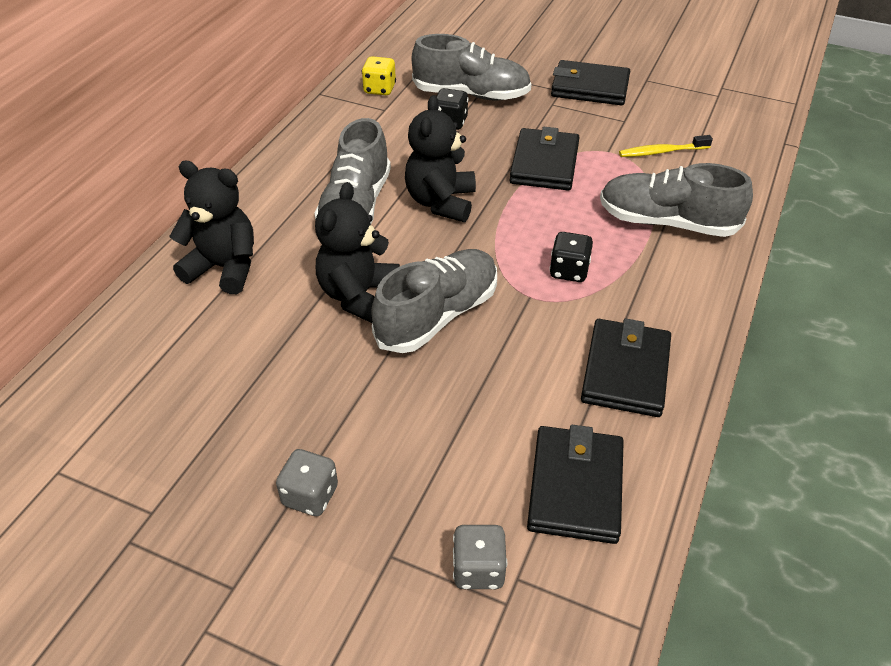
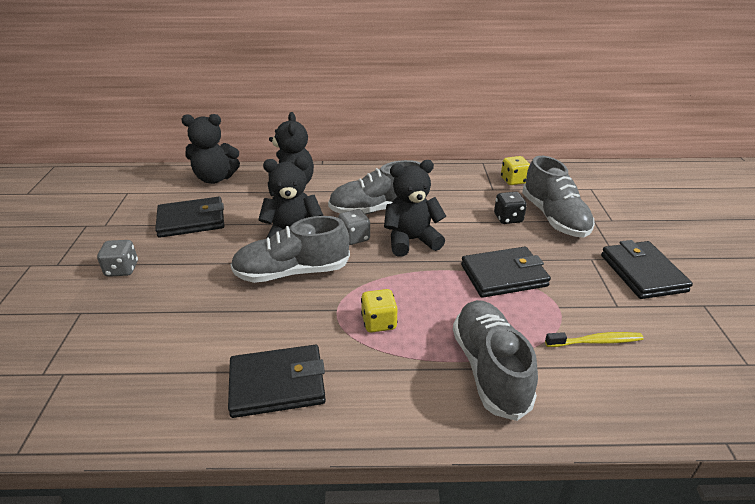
camera: 65 degrees right, 10 degrees down
grey shoe [371,249,497,353] -> grey shoe turned 150 degrees clockwise [230,216,350,283]
grey dice [453,525,507,589] -> grey dice moved to [338,209,370,245]
black wallet [527,425,624,544] -> black wallet moved to [155,197,224,238]
black dice [549,232,593,282] -> yellow dice [361,289,398,333]
yellow toothbrush [619,135,713,157] -> yellow toothbrush turned 120 degrees clockwise [545,332,644,347]
none -> black teddy bear [181,114,240,184]

